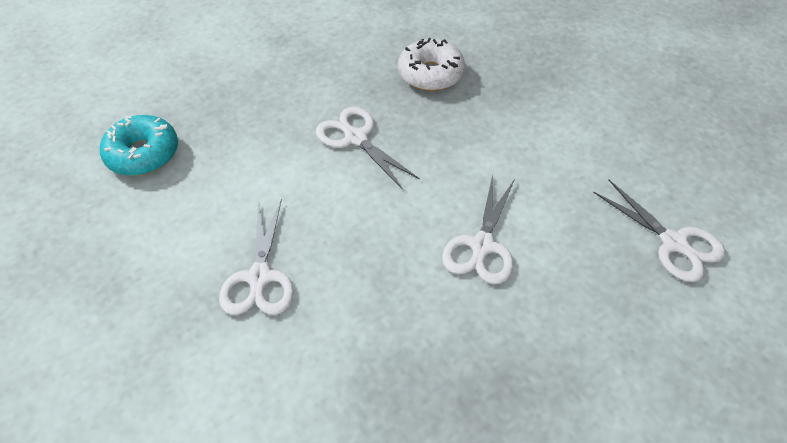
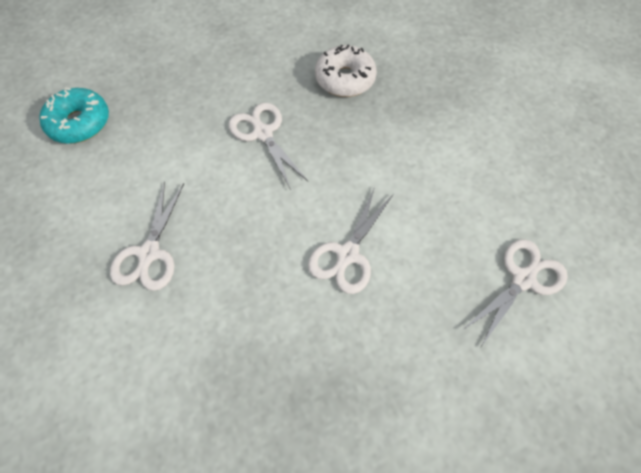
camera: 10 degrees right, 10 degrees up
white scissors [593,180,725,282] -> white scissors turned 105 degrees counterclockwise [464,239,568,347]

